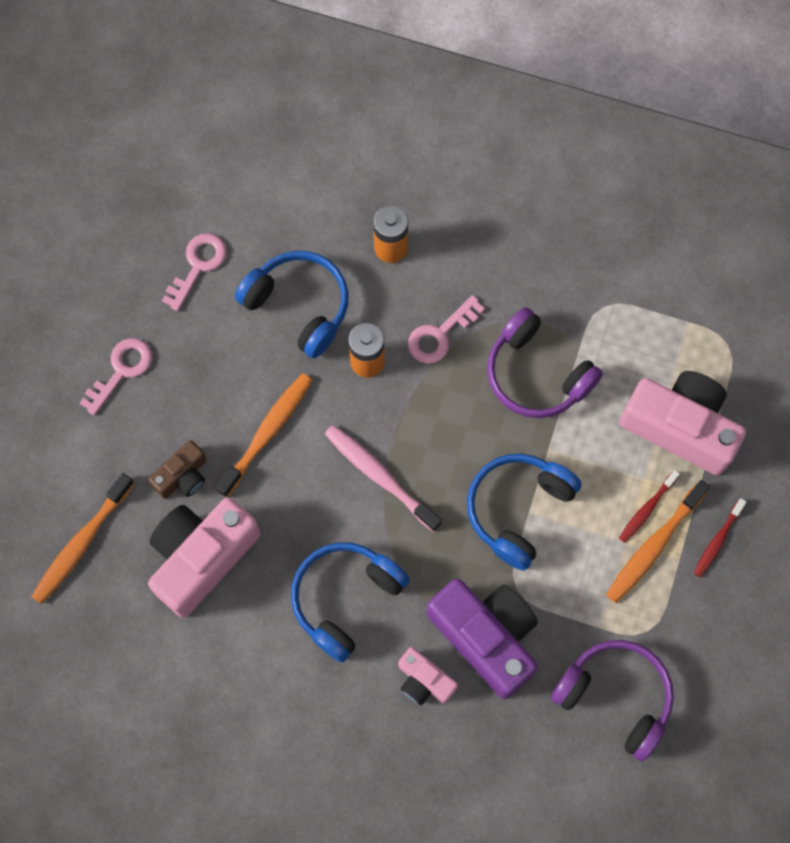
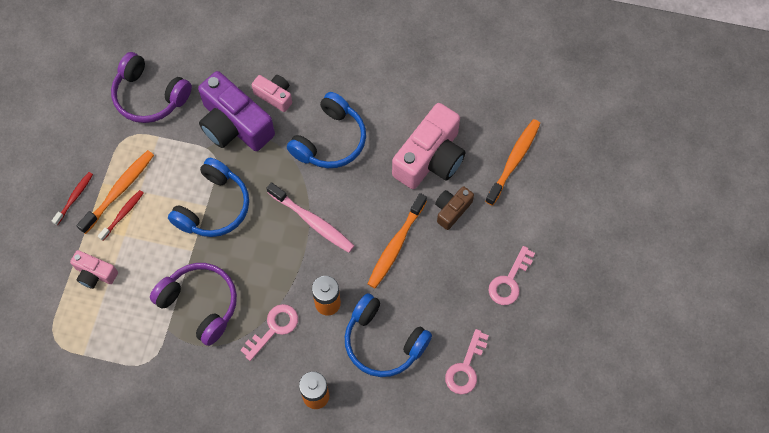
camera: 175 degrees right, 5 degrees down
pink camera [619,371,746,475] -> pink camera [70,250,118,289], size x0.51

